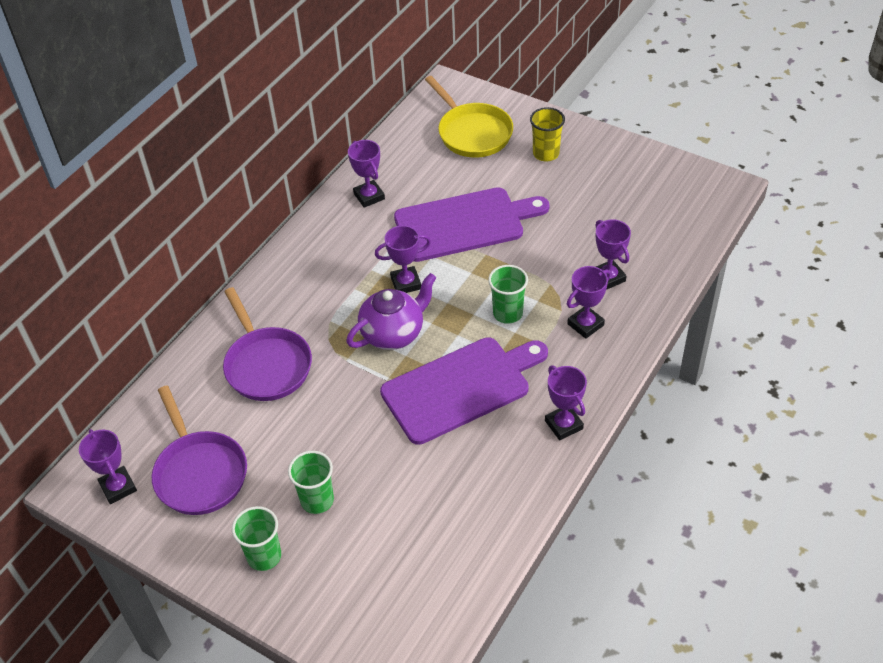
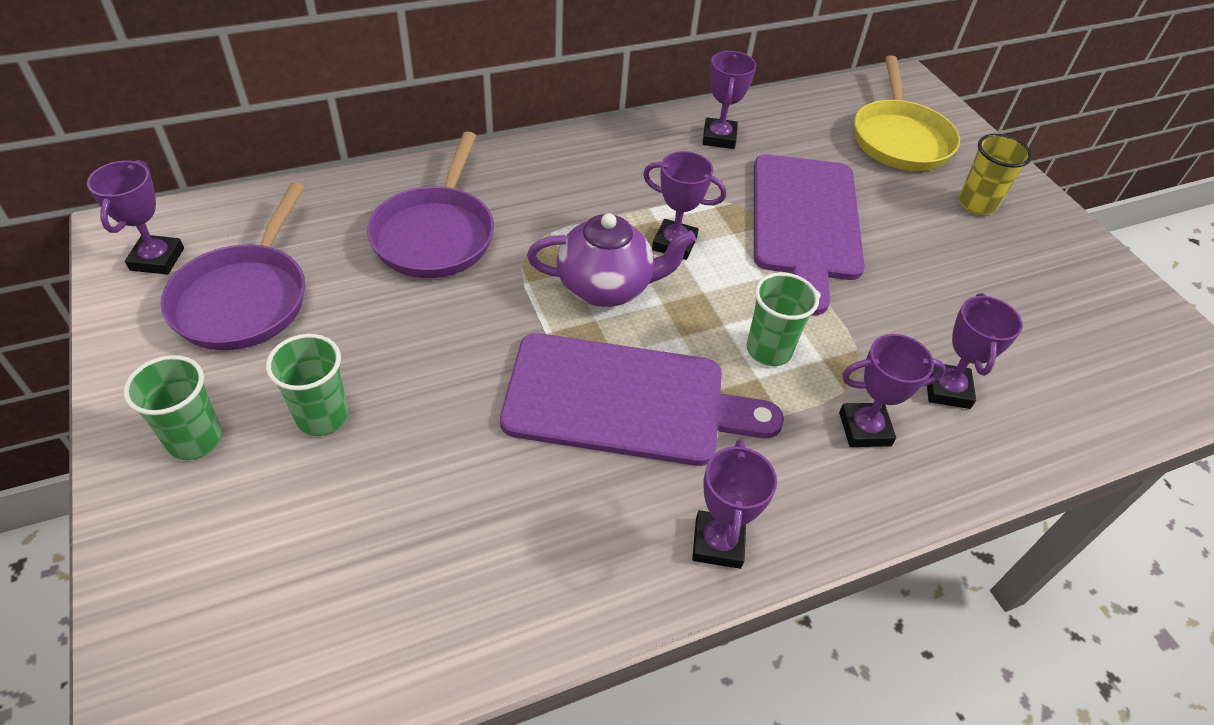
camera: 30 degrees right, 0 degrees up
purple cutting board [394,187,550,262] -> purple cutting board turned 75 degrees clockwise [754,154,865,315]

